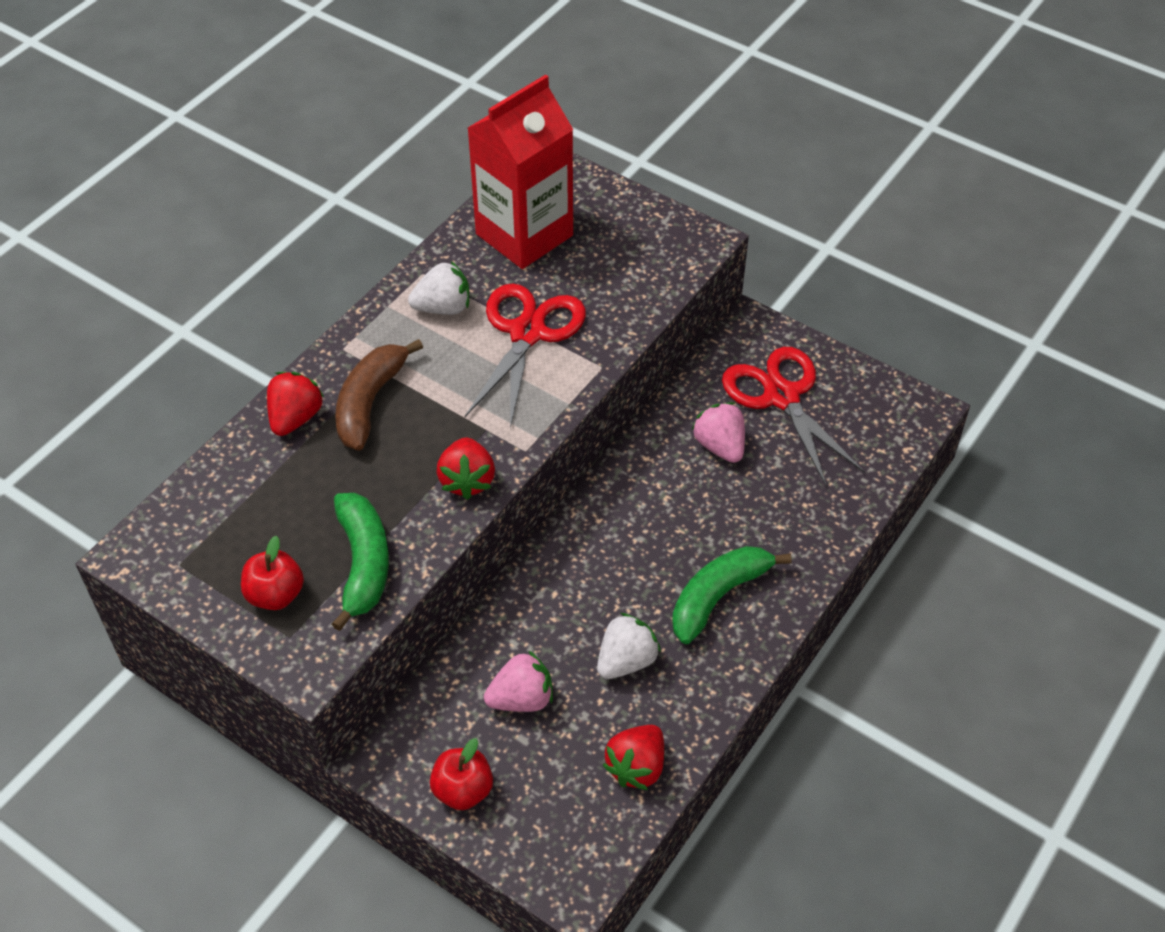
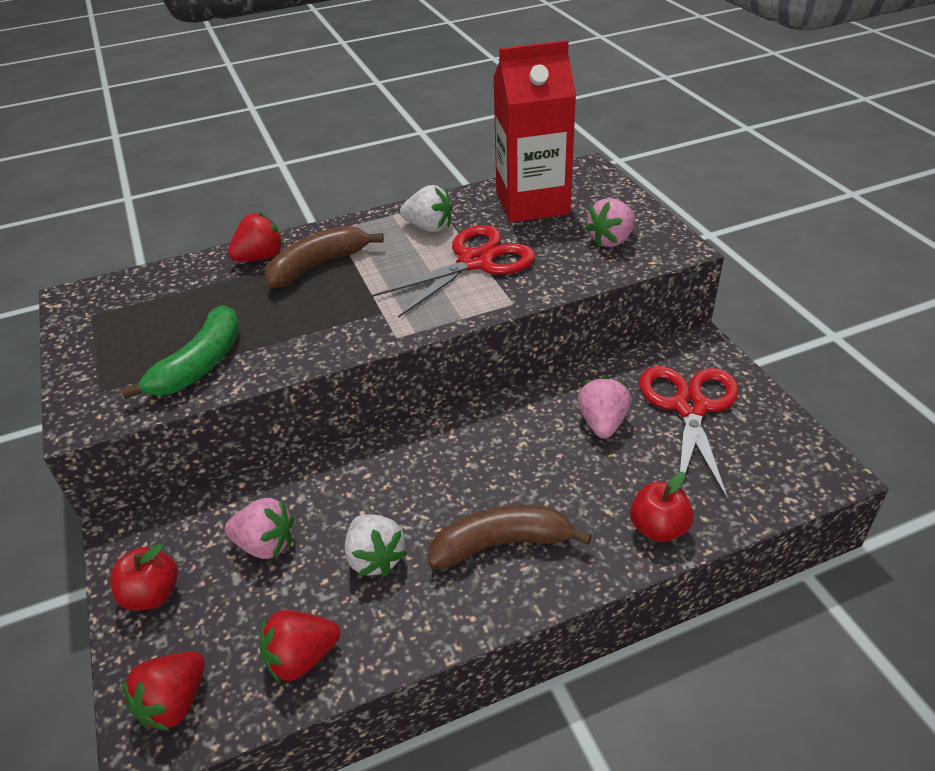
camera: 35 degrees right, 10 degrees down
red apple [241,536,304,610] -> red apple moved to [630,472,694,542]
red strawberry [437,437,495,500] -> red strawberry moved to [122,652,205,731]
white strawberry [597,613,661,679] -> white strawberry turned 75 degrees clockwise [345,514,407,576]
green banana [672,546,792,644] -> brown banana [428,505,592,569]
none -> pink strawberry [585,198,635,247]

